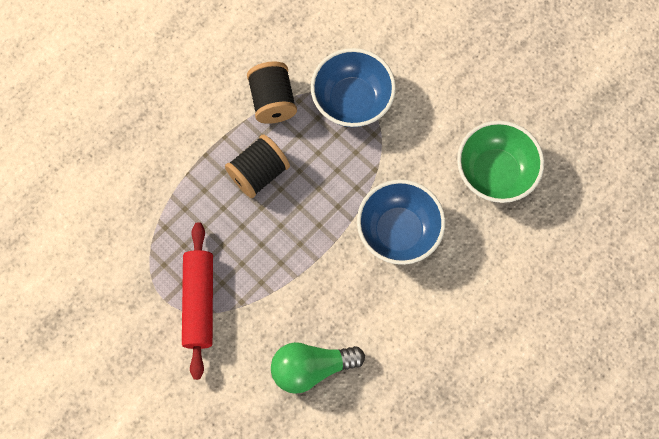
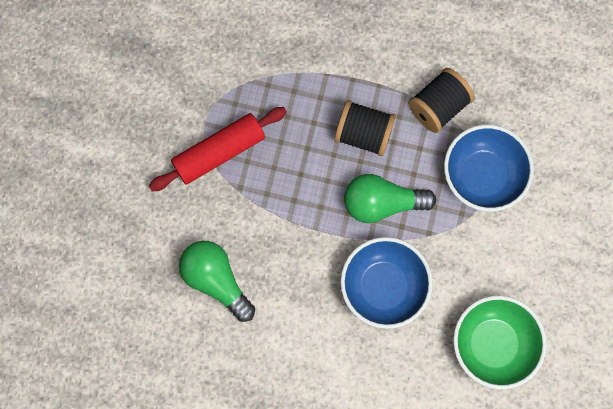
camera: 60 degrees right, 5 degrees up
none -> green light bulb [344,174,436,223]

